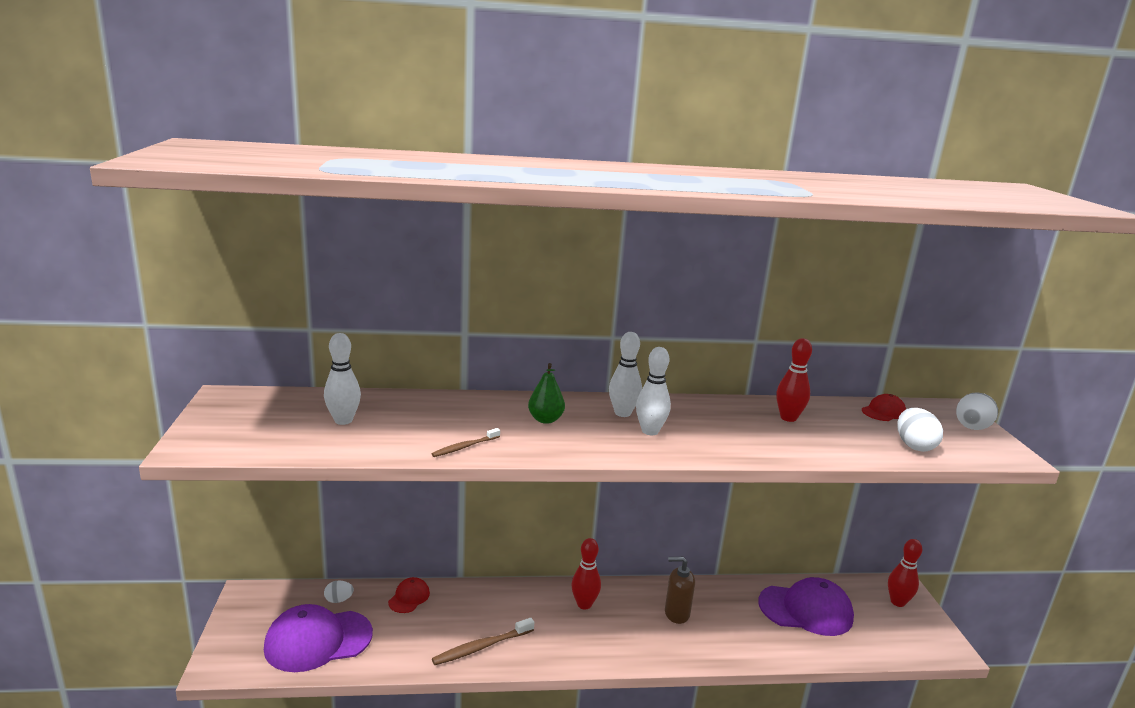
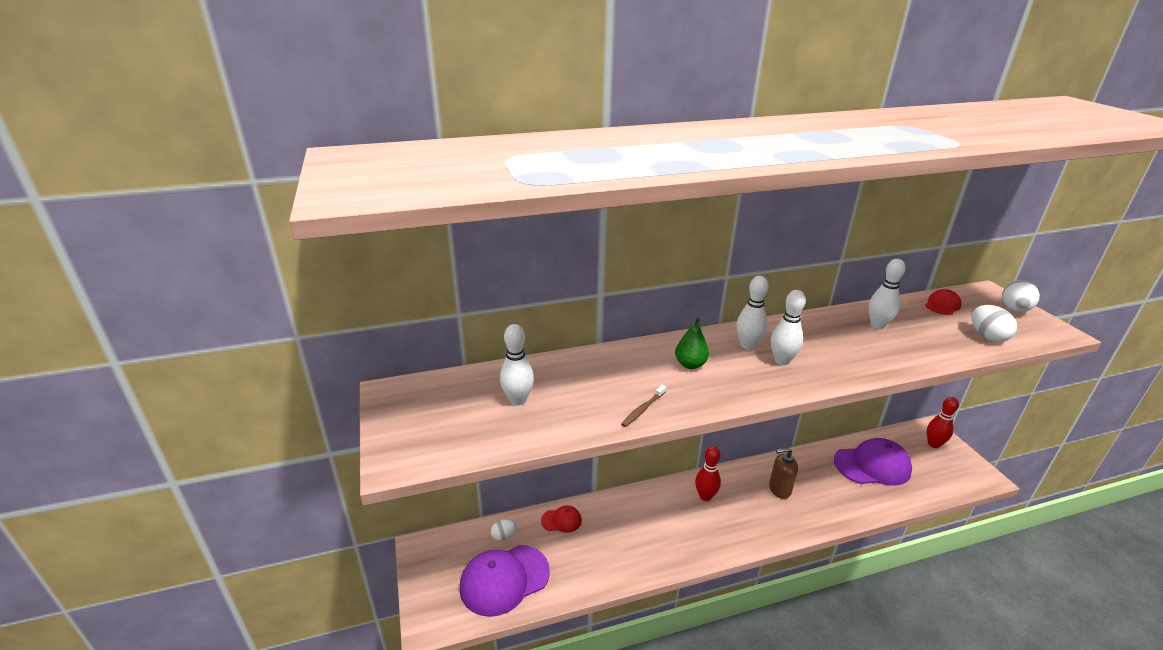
camera: 10 degrees left, 10 degrees up
red cap [388,577,430,613] -> red cap turned 75 degrees clockwise [541,505,582,533]
brown toothbrush [432,618,534,665] -> none
red bowling pin [776,338,812,422] -> white bowling pin [868,259,906,329]

